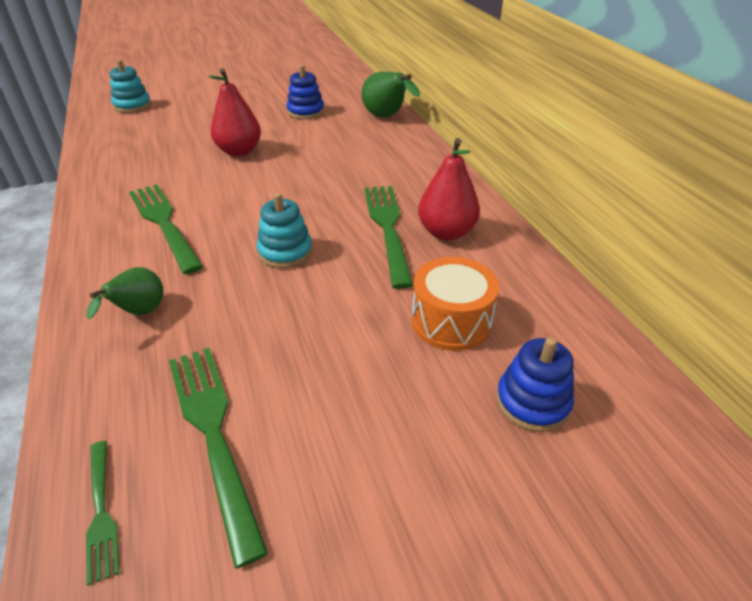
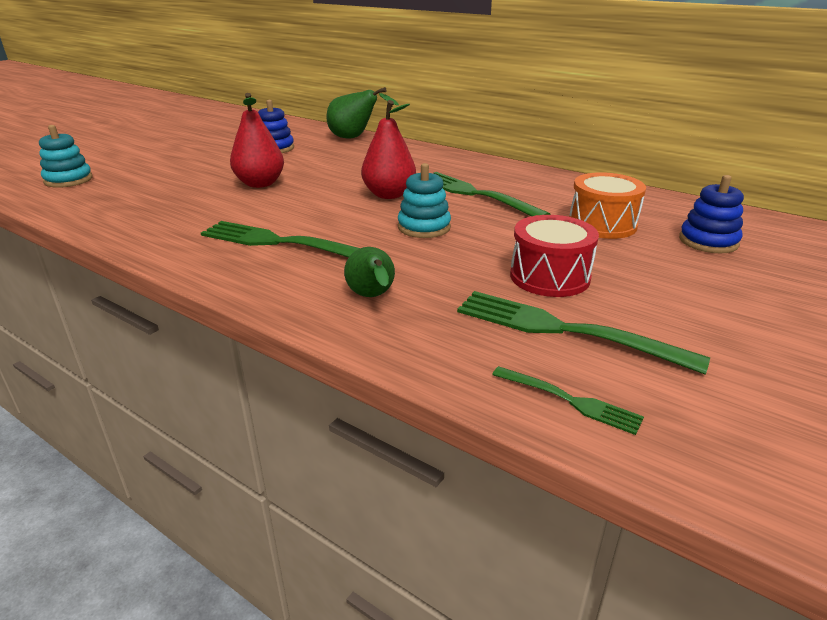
camera: 35 degrees left, 10 degrees down
red pear [418,138,480,240] -> red pear moved to [361,100,416,199]
none -> red drum [510,215,599,297]

